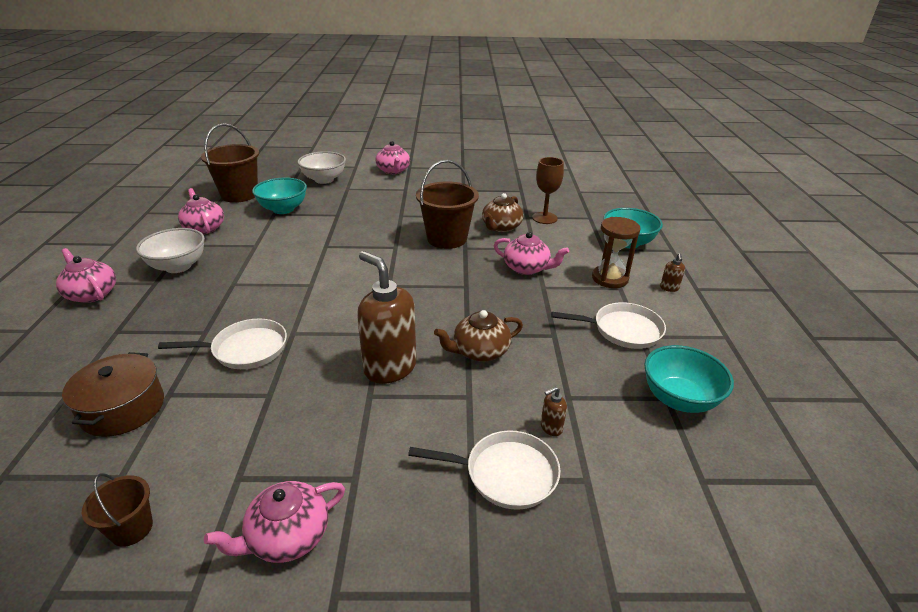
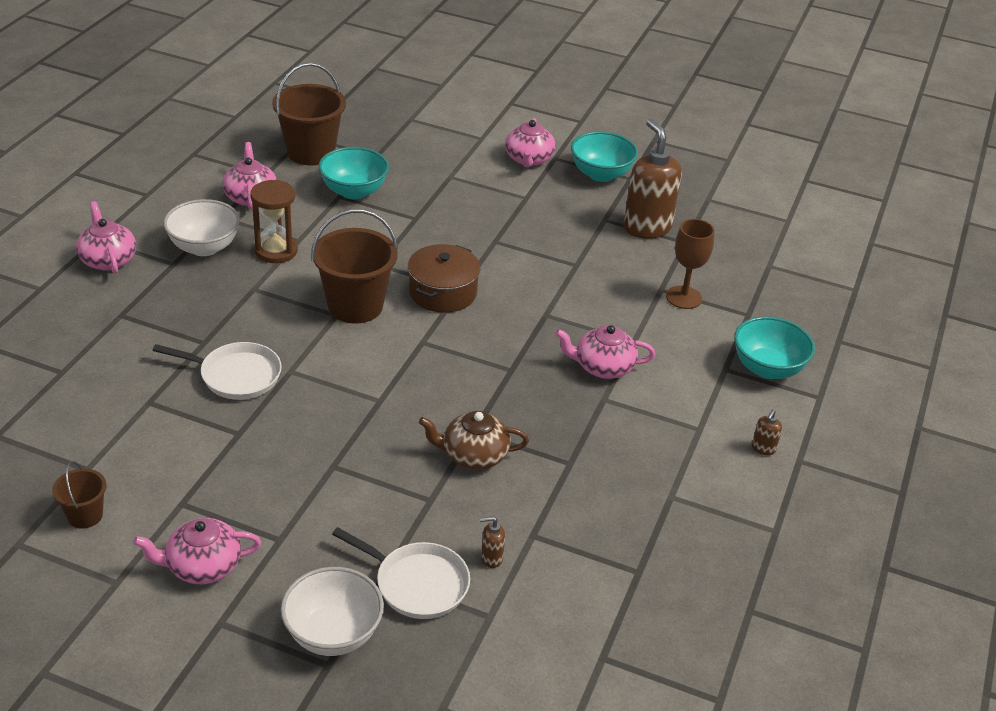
camera: 20 degrees right, 5 degrees up
brown pot [62,352,164,437] -> brown pot moved to [408,244,480,313]
white bowl [297,151,346,184] -> white bowl moved to [281,567,384,656]
brown soap dispenser [357,251,417,384] -> brown soap dispenser moved to [624,119,682,239]
brown bucket [416,160,479,249] -> brown bucket moved to [311,209,398,324]
brown teapot [482,193,524,232] -> none
pink teapot [494,232,569,275] -> pink teapot turned 135 degrees clockwise [555,325,655,379]
white pan [551,302,666,349] -> none
brown hourglass [592,217,641,288] -> brown hourglass moved to [250,180,298,263]
turquoise bowl [644,345,734,413] -> turquoise bowl moved to [571,131,638,182]

